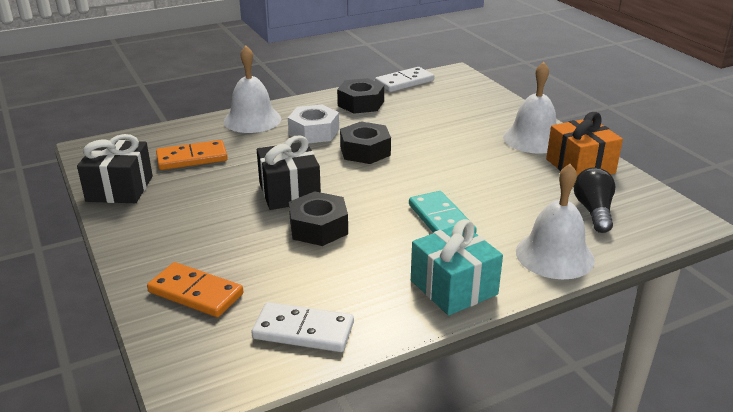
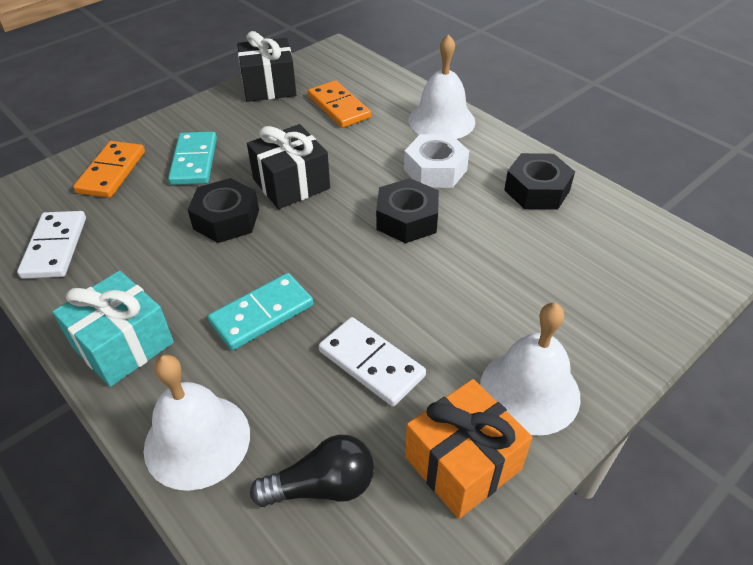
camera: 75 degrees right, 15 degrees up
white domino [375,67,434,92] -> white domino moved to [319,317,426,406]
none -> turquoise domino [168,132,217,185]

